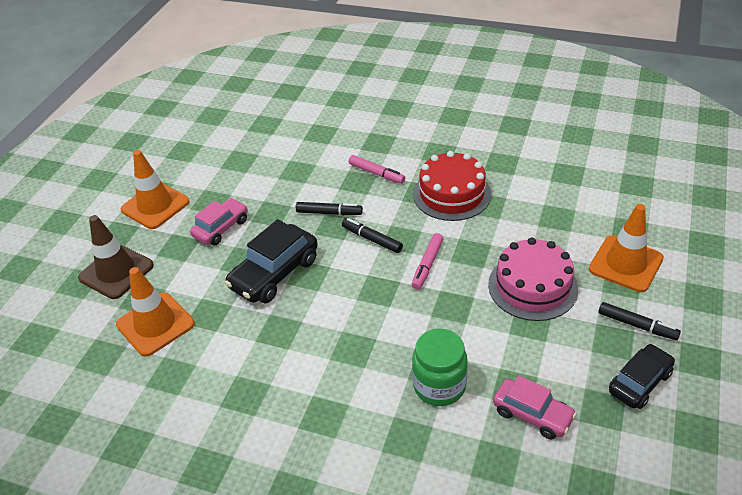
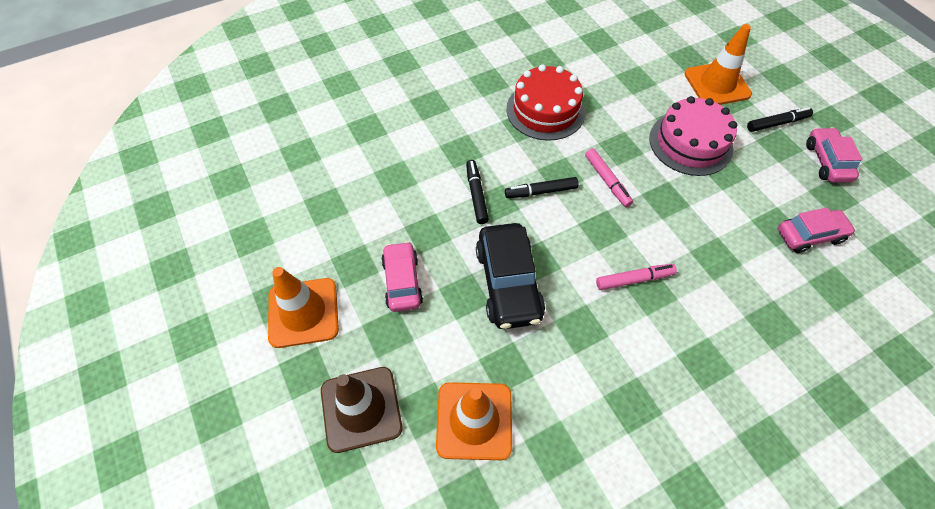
camera: 50 degrees left, 15 degrees up
black marker [296,202,363,215] -> black marker turned 60 degrees counterclockwise [466,160,489,224]
pink marker [349,155,405,184] -> pink marker moved to [596,264,677,290]
green jar [412,329,468,406] -> none
black car [609,344,675,409] -> pink car [806,127,862,183]

